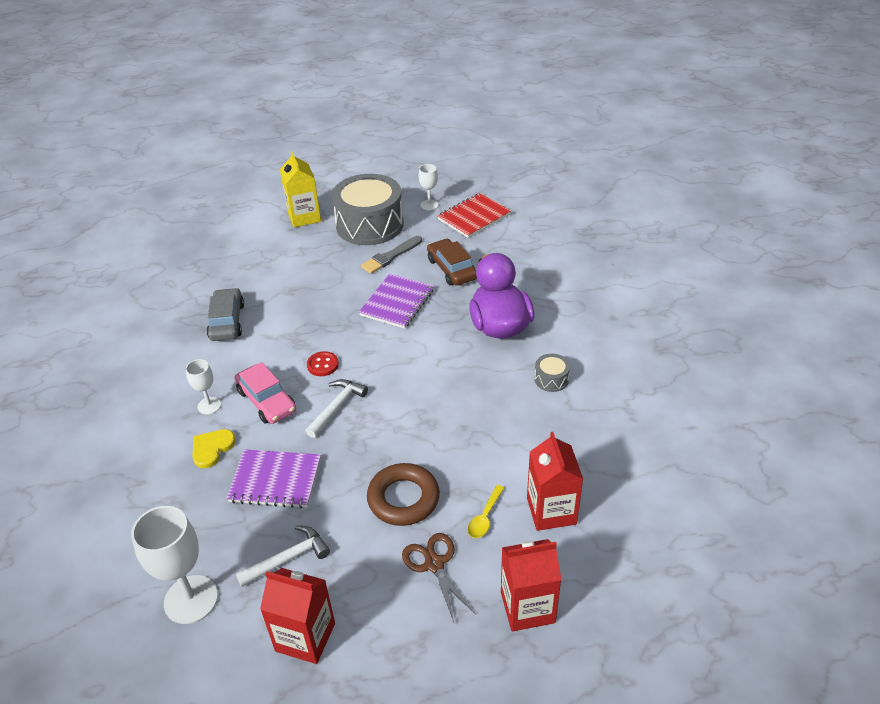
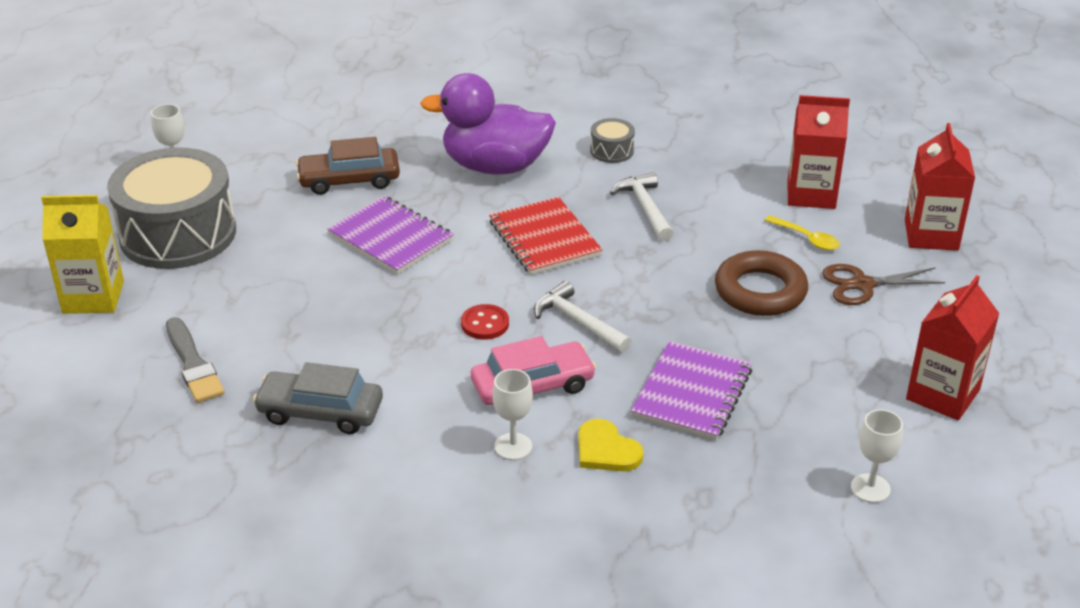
camera: 75 degrees left, 5 degrees down
white goblet [131,506,218,624] -> white goblet [851,409,903,503], size x0.54
white hammer [236,526,330,587] -> white hammer moved to [610,172,674,242]
grey brush [361,236,422,274] -> grey brush moved to [166,317,225,403]
red notebook [437,193,511,238] -> red notebook moved to [489,197,603,275]

